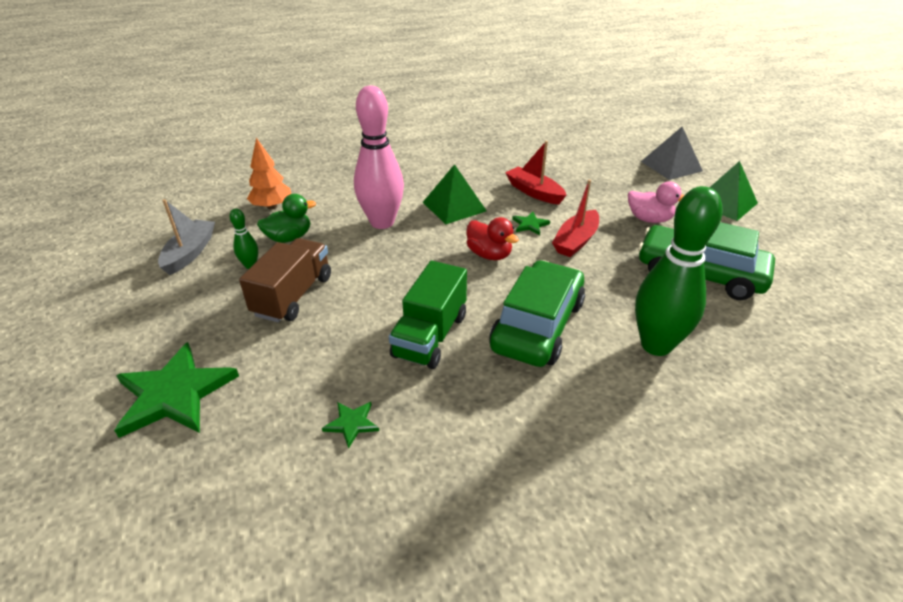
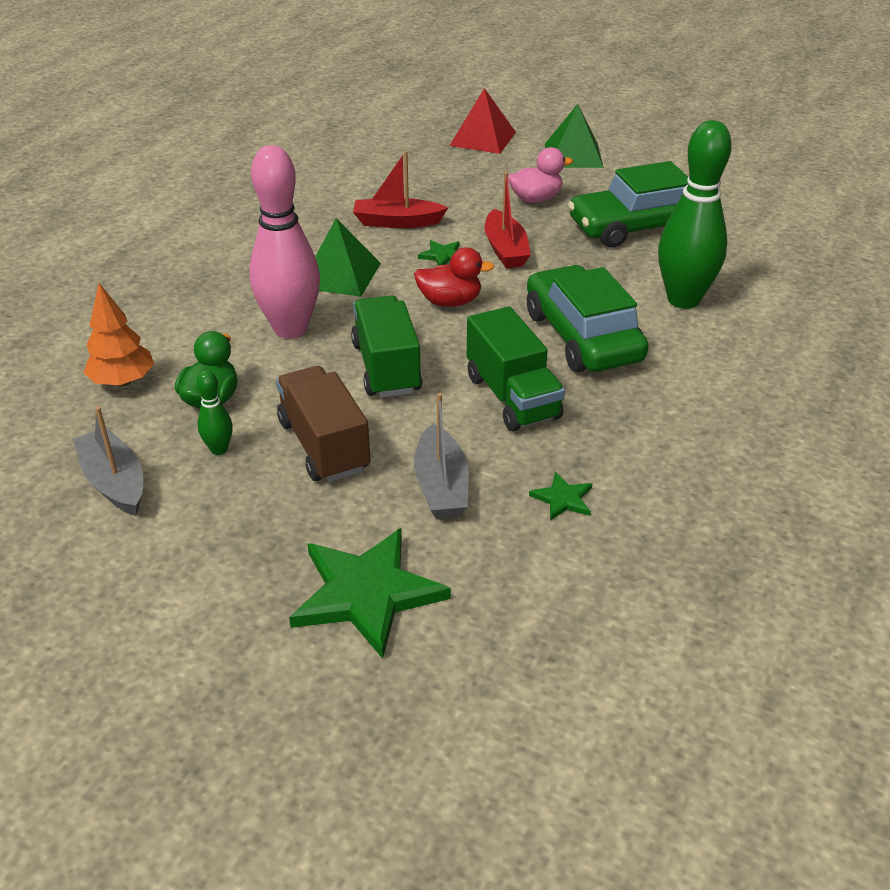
camera: 45 degrees left, 0 degrees up
grey pyramid [641,127,703,180] -> red pyramid [449,88,516,154]
none -> green truck [351,295,423,398]
none -> grey boat [414,393,469,519]

